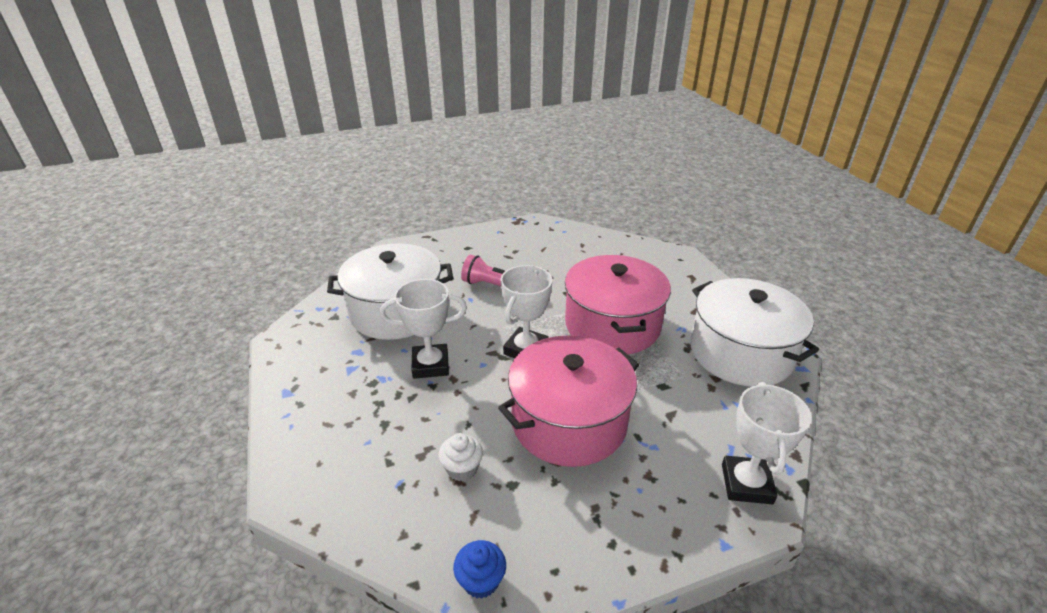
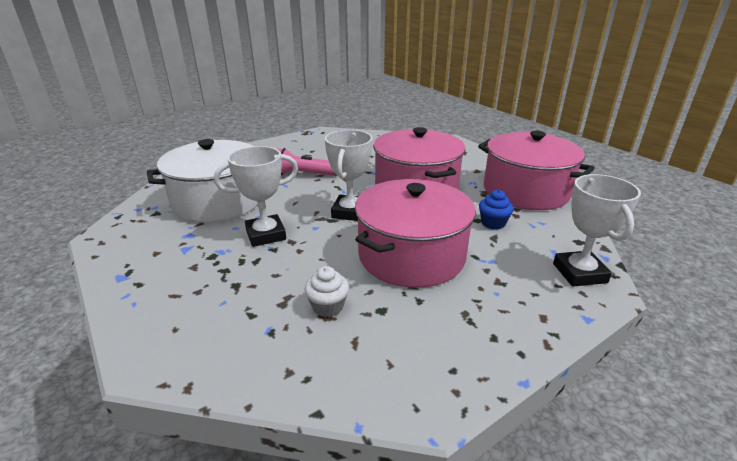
camera: 15 degrees left, 5 degrees down
blue cupcake [453,540,506,599] -> blue cupcake moved to [479,190,514,229]
white pot [690,278,819,387] -> pink pot [478,131,595,210]

